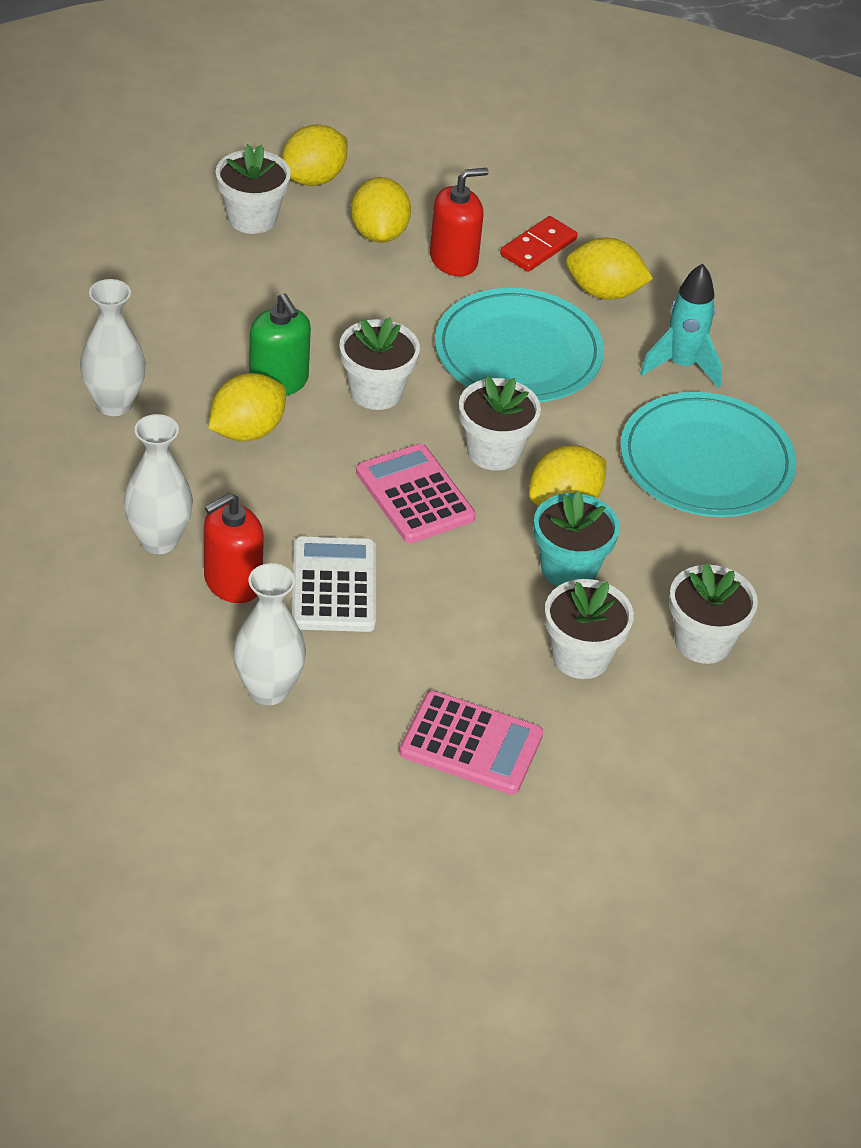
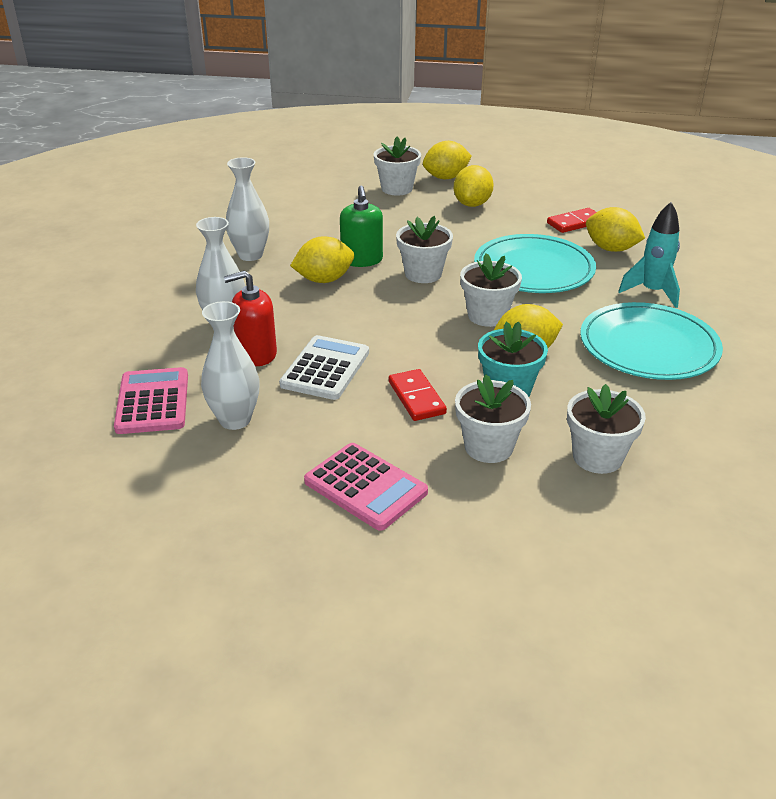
camera: 25 degrees right, 10 degrees down
pink calculator [356,444,476,543] -> pink calculator moved to [114,367,188,434]
red soap dispenser [430,168,489,276] -> none
none -> red domino [389,369,447,421]

